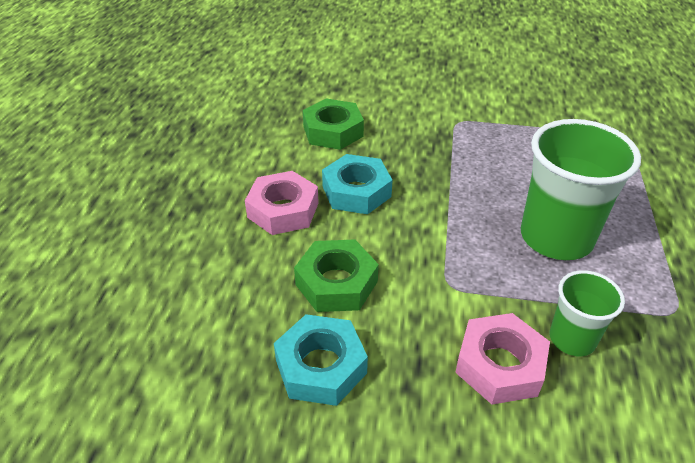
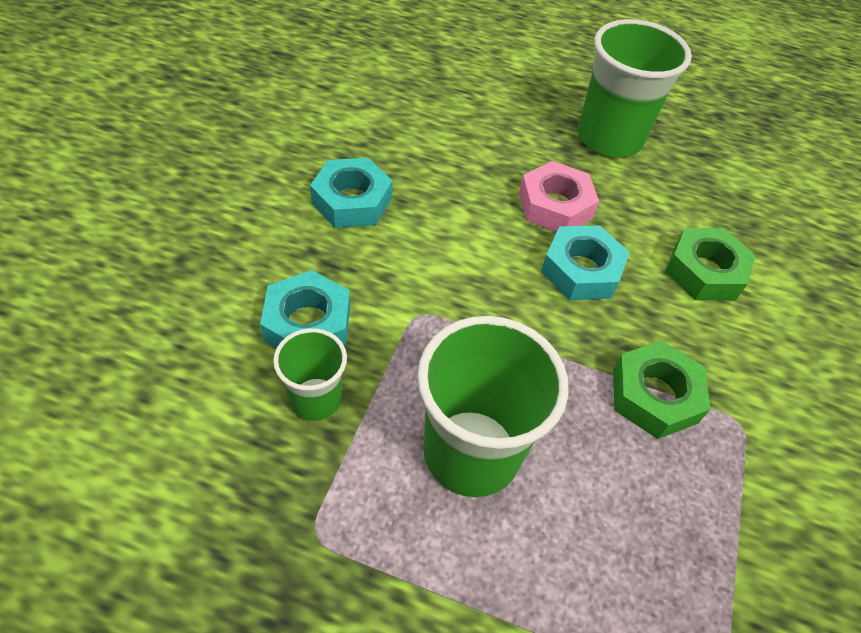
camera: 95 degrees right, 10 degrees up
green nut [294,239,379,312] -> green nut moved to [613,341,711,439]
pink nut [455,313,550,404] -> turquoise nut [260,270,350,348]
none -> green cup [578,19,692,157]

